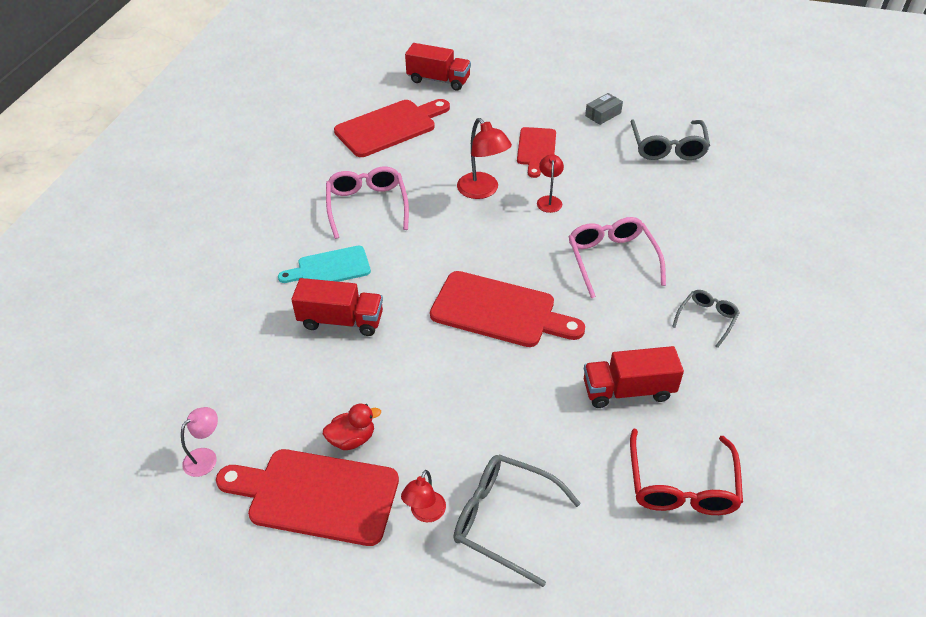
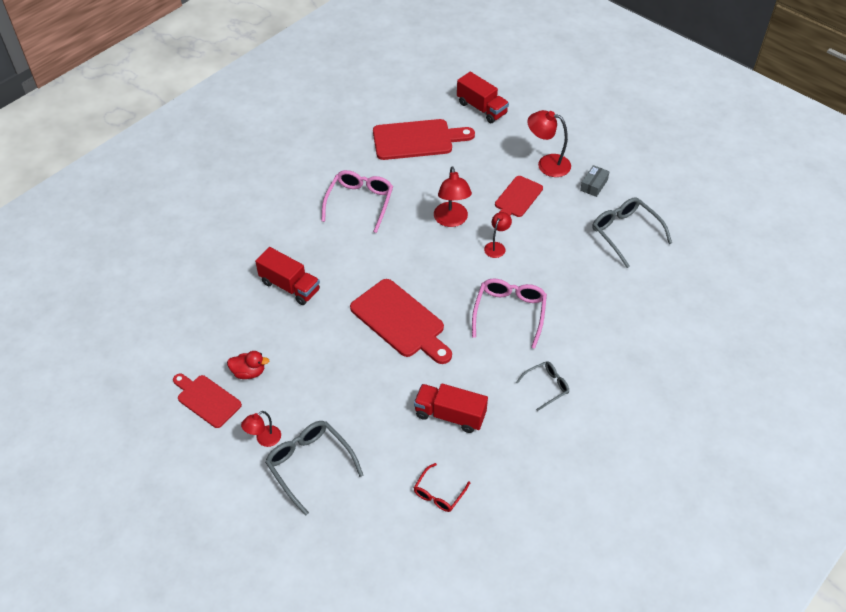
camera: 25 degrees right, 5 degrees up
pink lamp [181,407,218,477] -> none
red cutting board [216,449,399,546] -> red cutting board [173,374,242,428], size x0.63
turquoise cutting board [278,246,371,283] -> none
grey box [585,93,623,125] -> grey box turned 45 degrees counterclockwise [580,165,610,197]
grey glasses [630,120,710,160] -> grey glasses turned 120 degrees clockwise [592,197,672,268]
red glasses [630,429,743,515] -> red glasses [414,463,470,512], size x0.59
none -> red lamp [528,110,571,177]

